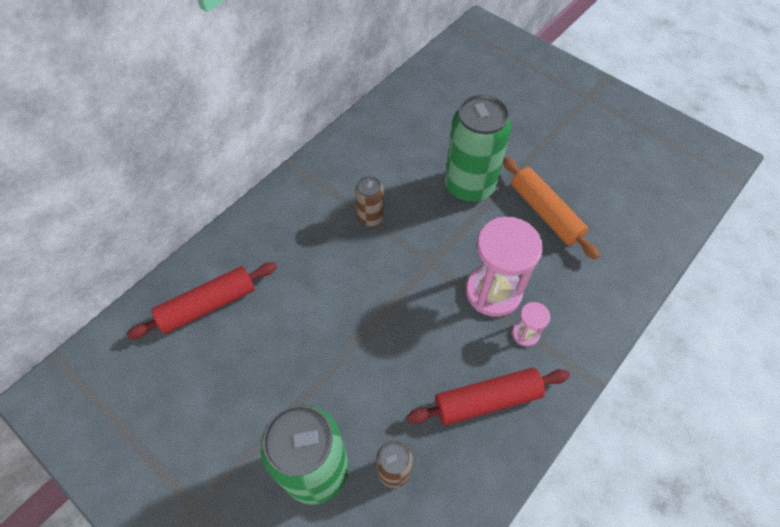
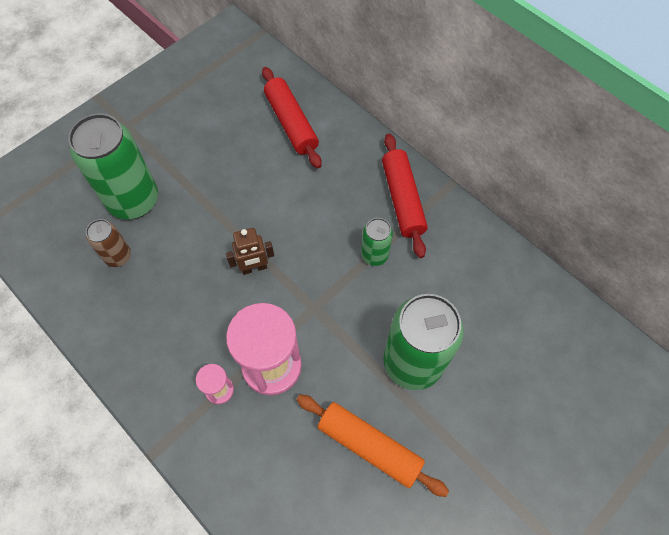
camera: 95 degrees right, 5 degrees up
brown can [355,176,384,226] -> green can [361,218,393,266]
red rolling pin [407,368,570,425] -> red rolling pin moved to [382,134,428,258]
orange rolling pin [503,157,600,259] -> orange rolling pin turned 60 degrees clockwise [297,395,449,497]
none -> brown robot [226,228,274,275]

